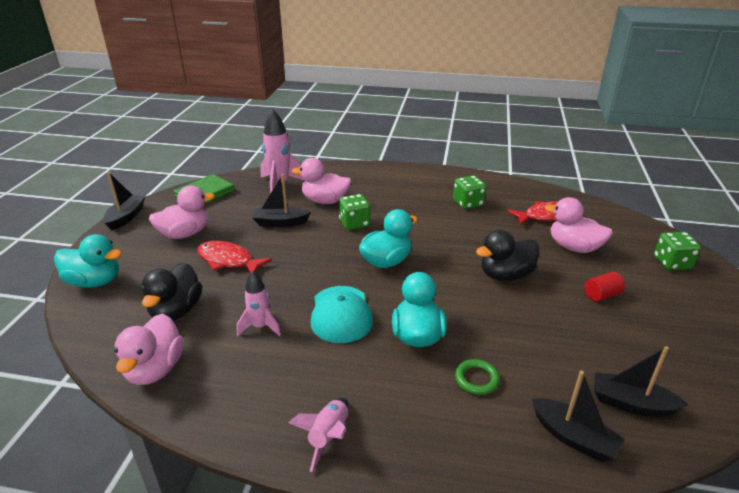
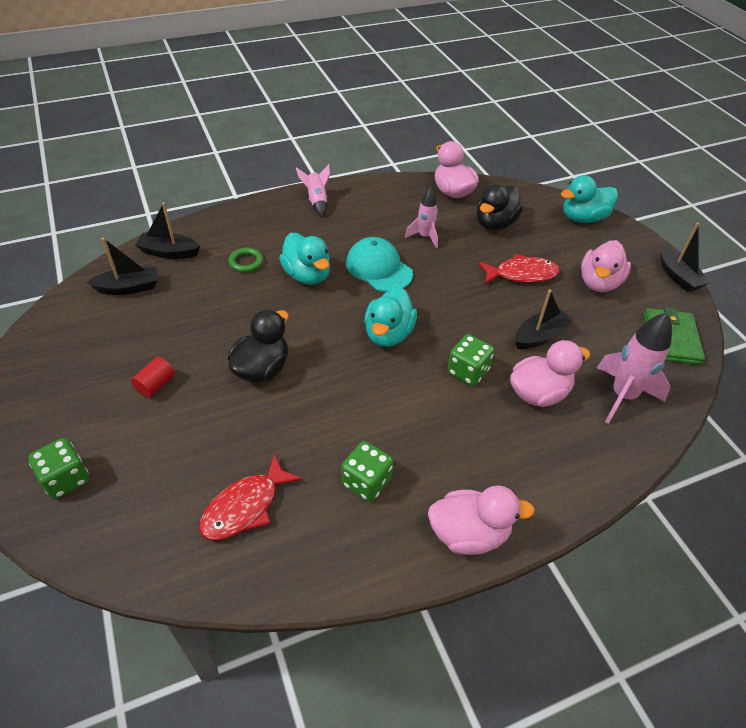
camera: 145 degrees right, 15 degrees up
black duck [141,263,202,321] -> black duck turned 120 degrees counterclockwise [477,184,523,230]
pink duck [544,197,613,253] -> pink duck moved to [428,485,535,555]

